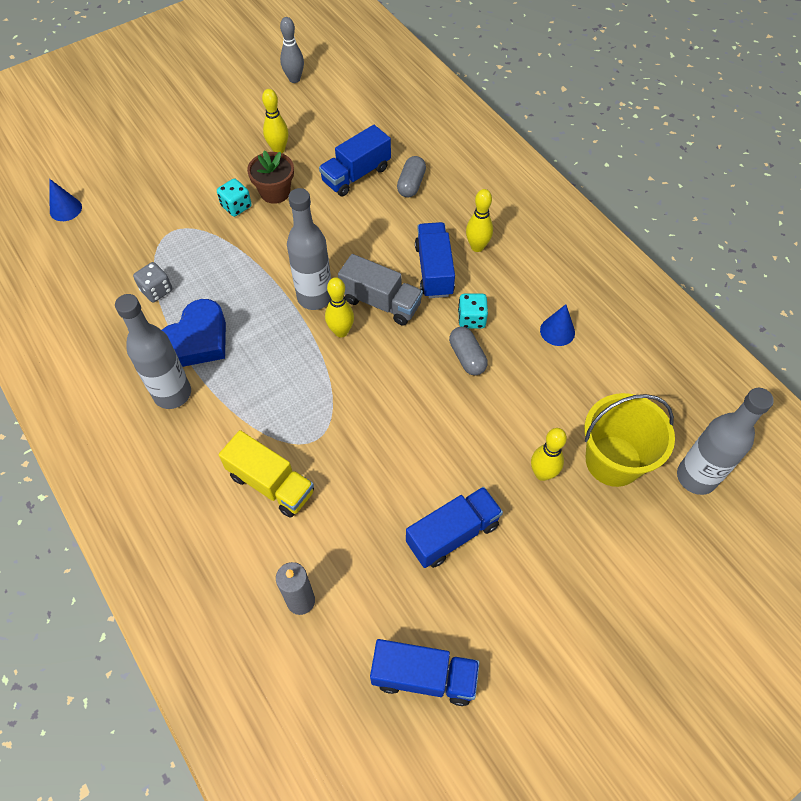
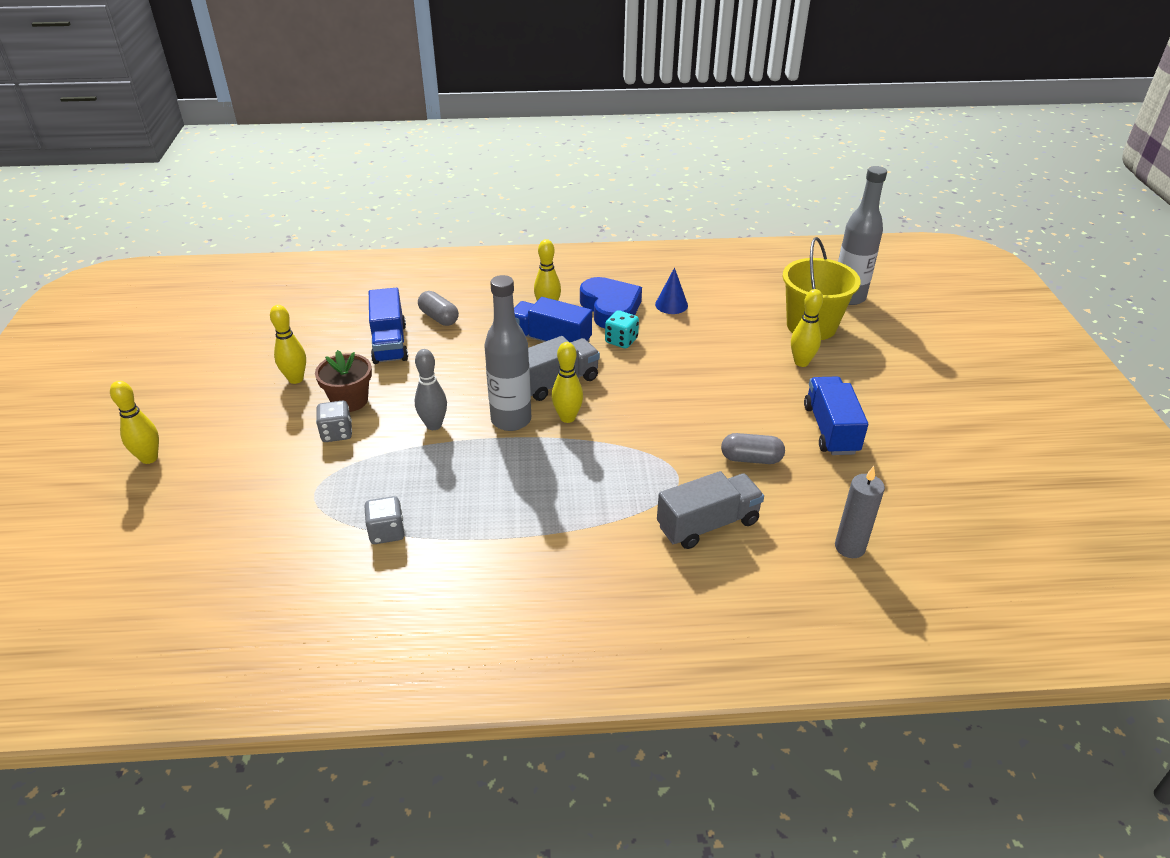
camera: 60 degrees left, 20 degrees down
blue cone [49,179,82,221] -> none
grey bottle [115,294,191,409] -> none
blue heart [162,299,226,367] -> blue heart moved to [580,277,642,329]
turquoise dice [217,178,252,217] -> grey dice [316,401,352,442]
yellow truck [219,430,314,518] -> grey truck [657,471,764,549]
grey bowling pin [280,17,304,83] -> grey bowling pin moved to [415,349,447,430]
blue truck [370,639,480,706] -> none
grey capsule [449,327,488,376] -> grey capsule moved to [721,433,785,464]
none -> yellow bowling pin [110,381,159,464]

